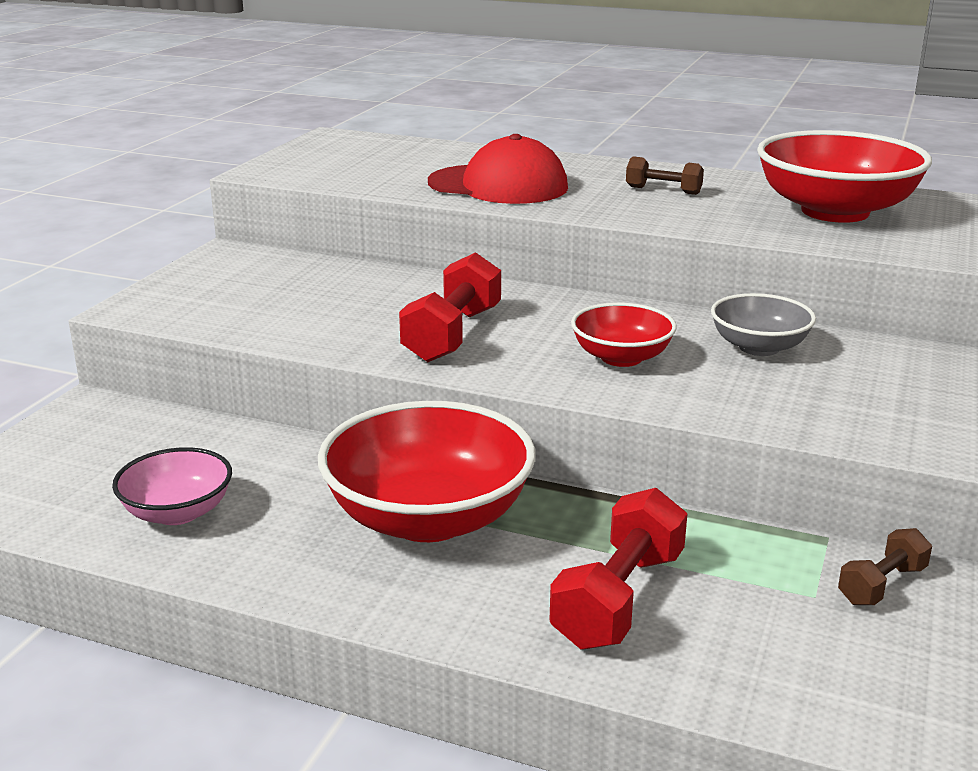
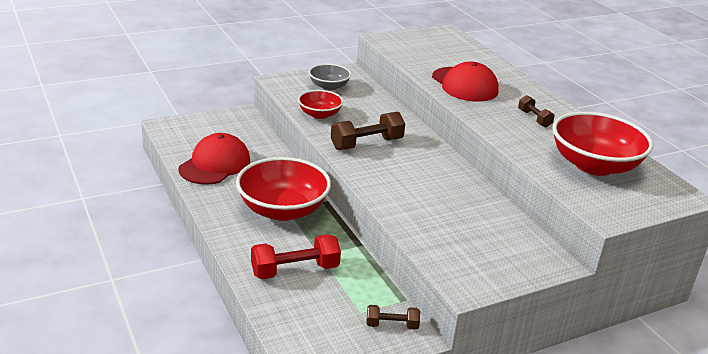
camera: 40 degrees right, 5 degrees up
pink bowl [112,447,232,525] -> red cap [179,133,250,185]
red dumbbell [399,252,501,362] -> brown dumbbell [331,112,405,150]
red bowl [571,303,677,367] -> red bowl moved to [298,90,343,119]
grey bowl [711,293,816,356] -> grey bowl moved to [309,64,351,91]

